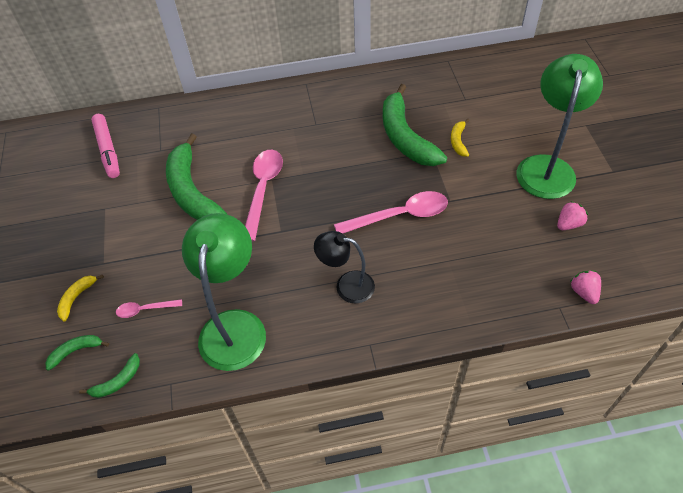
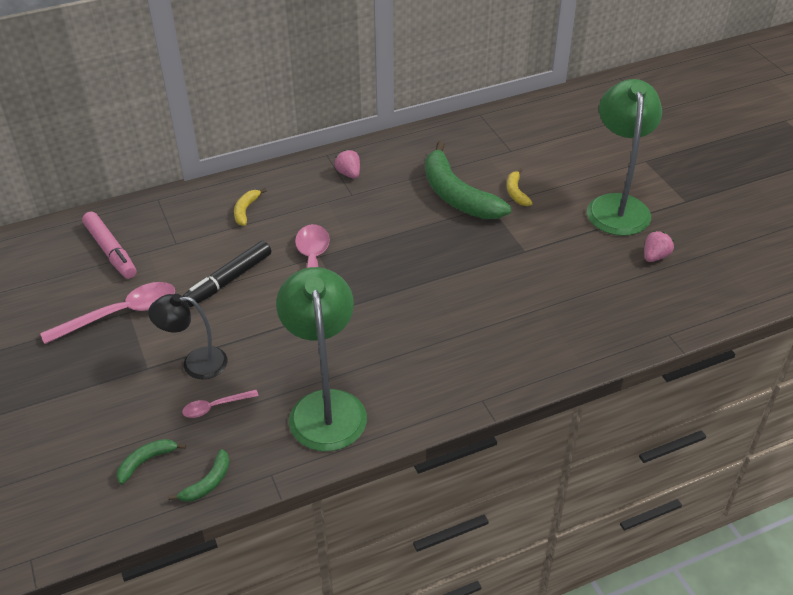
camera: 15 degrees left, 10 degrees down
yellow banana [57,275,104,321] -> yellow banana moved to [234,188,267,226]
green banana [166,133,227,220] -> black marker [182,241,271,307]
black lamp [314,231,375,303] -> black lamp moved to [148,294,227,379]
pink spoon [334,191,448,234] -> pink spoon moved to [40,282,175,344]
pink strawberry [570,271,601,304] -> pink strawberry moved to [334,150,360,179]

